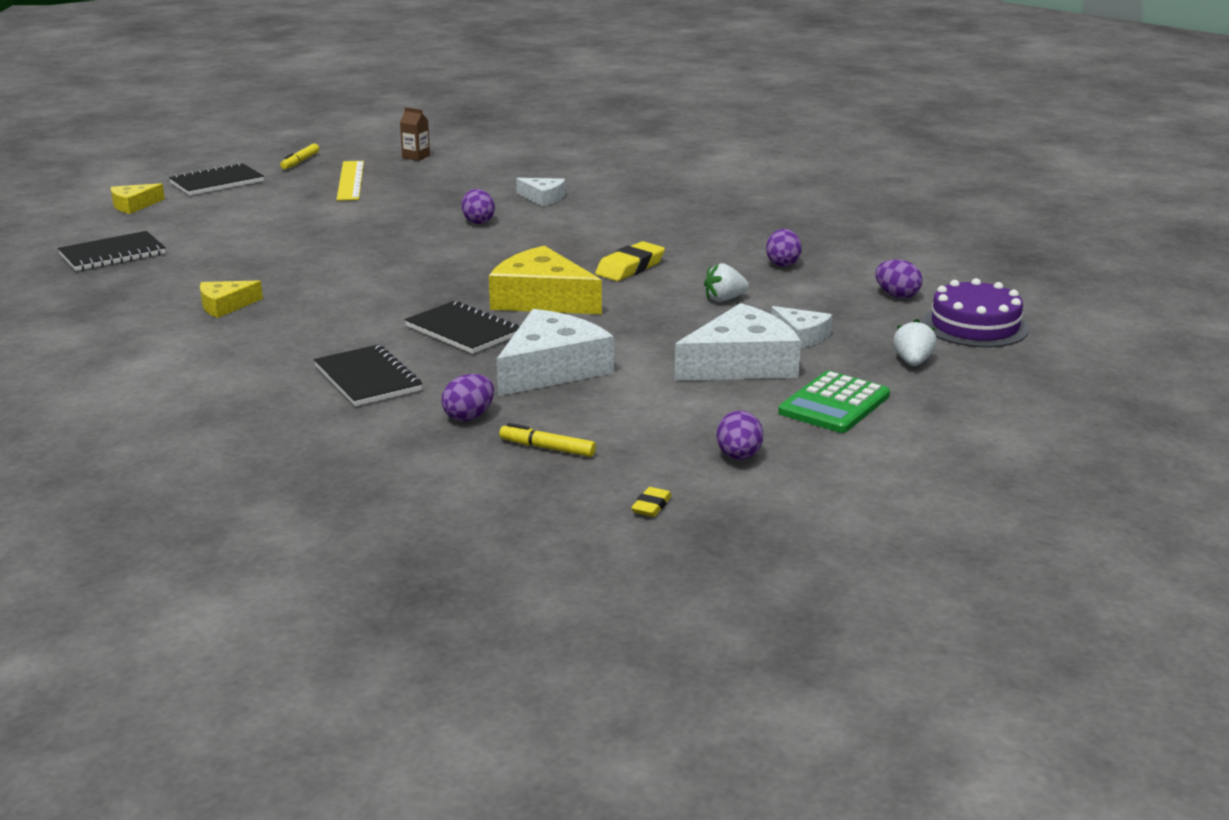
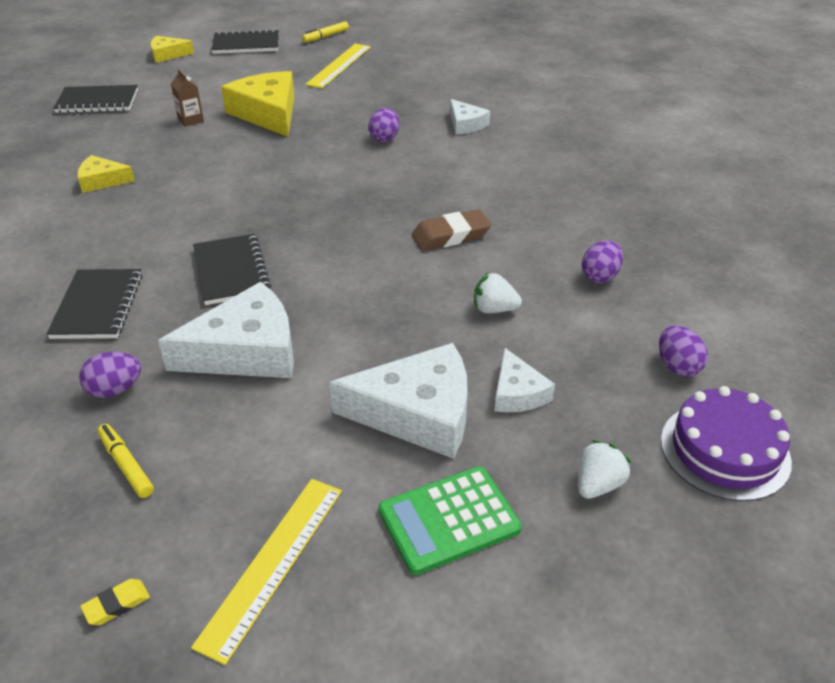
camera: 30 degrees right, 15 degrees up
brown carton [400,107,430,161] -> brown carton moved to [171,69,204,127]
yellow cheese [489,246,602,314] -> yellow cheese moved to [221,71,295,137]
yellow eraser [595,241,665,281] -> brown eraser [412,210,491,251]
purple egg [717,410,763,460] -> yellow ruler [191,479,342,665]

